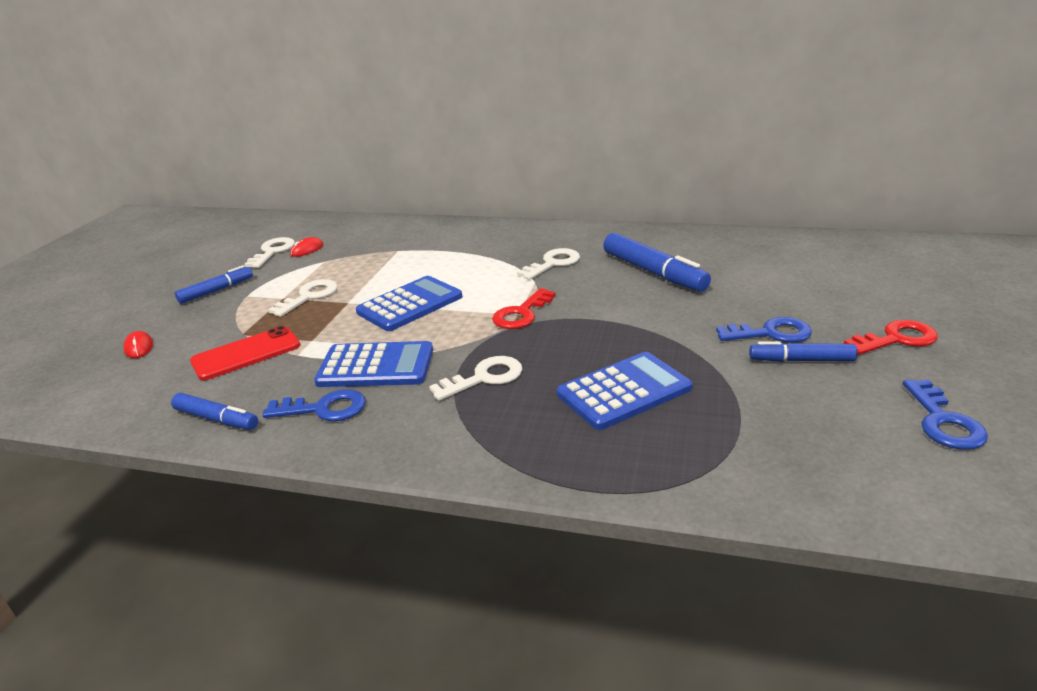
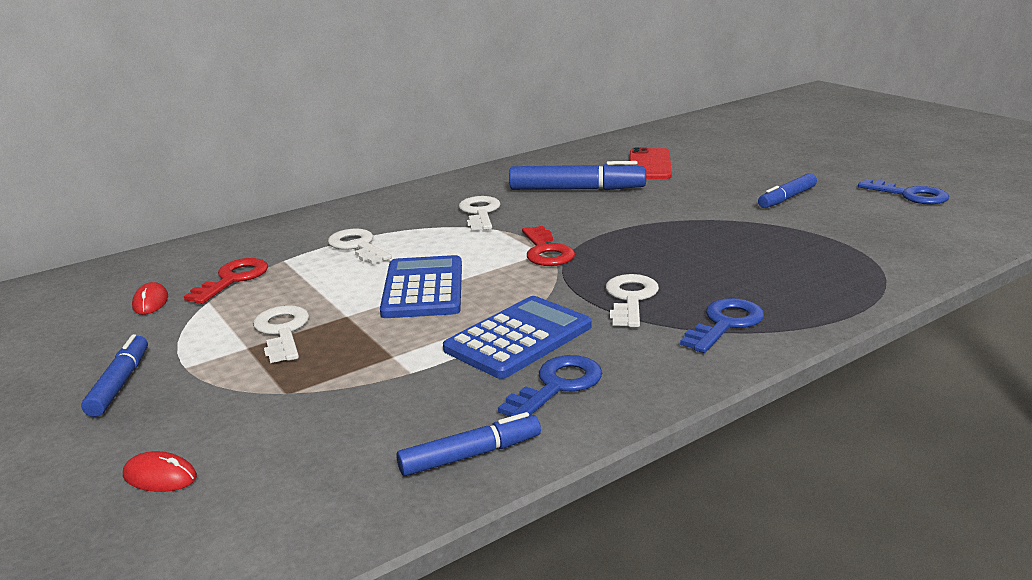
camera: 50 degrees left, 5 degrees down
red phone [190,326,300,380] -> red phone moved to [629,147,672,179]
white key [244,237,295,268] -> white key moved to [328,229,392,264]
blue calculator [557,352,692,430] -> none
blue key [716,317,812,343] -> blue key moved to [680,298,764,353]
red key [844,320,938,355] -> red key moved to [184,258,268,304]

